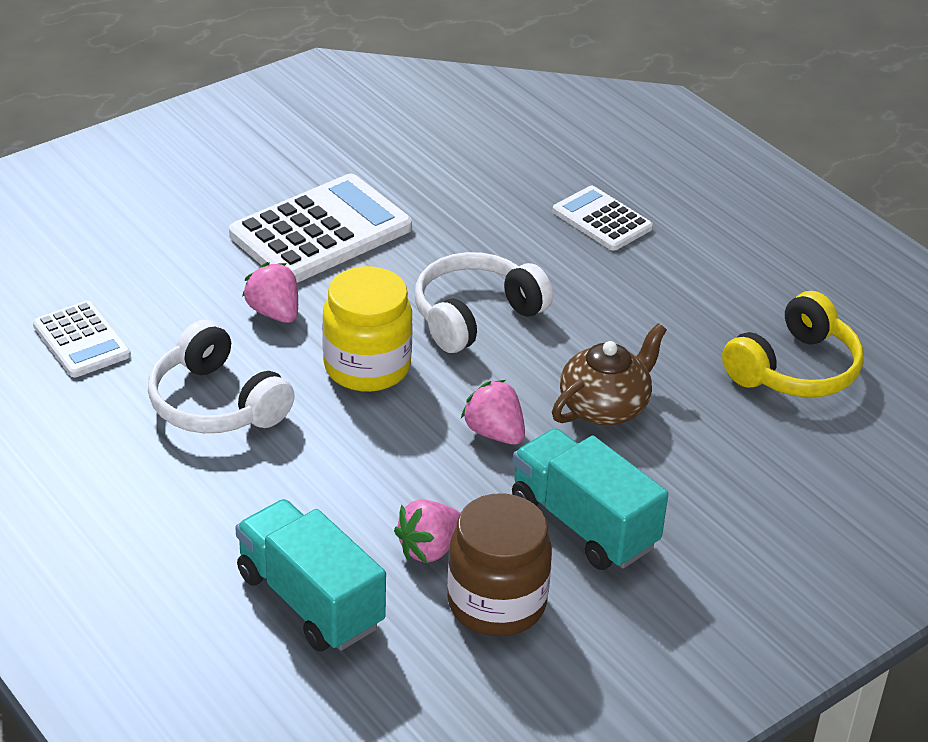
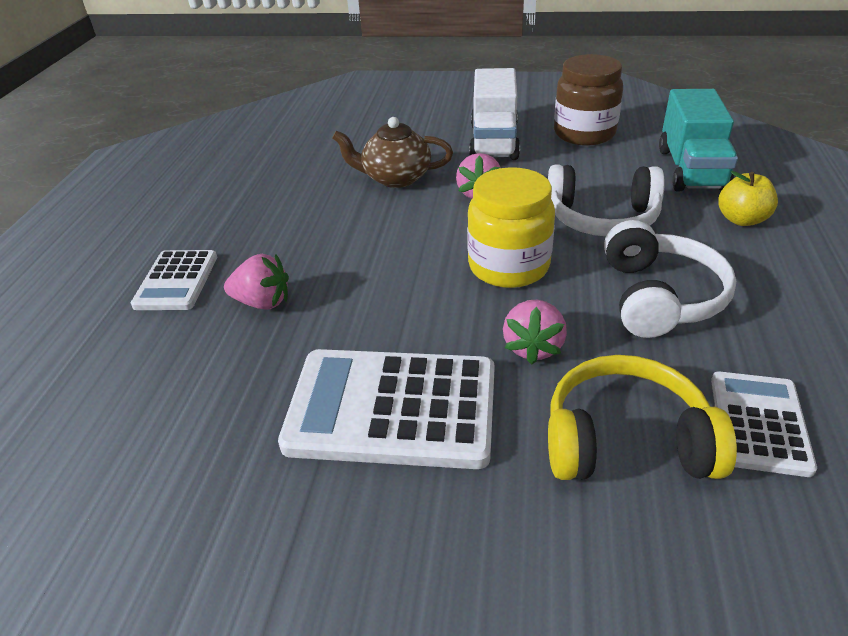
camera: 130 degrees left, 0 degrees up
pink strawberry [394,499,460,563] -> pink strawberry moved to [224,254,289,310]
white headphones [415,252,553,353] -> white headphones moved to [548,165,665,236]
turquoise truck [512,428,668,570] -> white truck [469,68,520,160]
yellow headphones [722,291,864,397] -> yellow headphones moved to [548,355,737,480]
none -> yellow apple [718,171,778,226]

